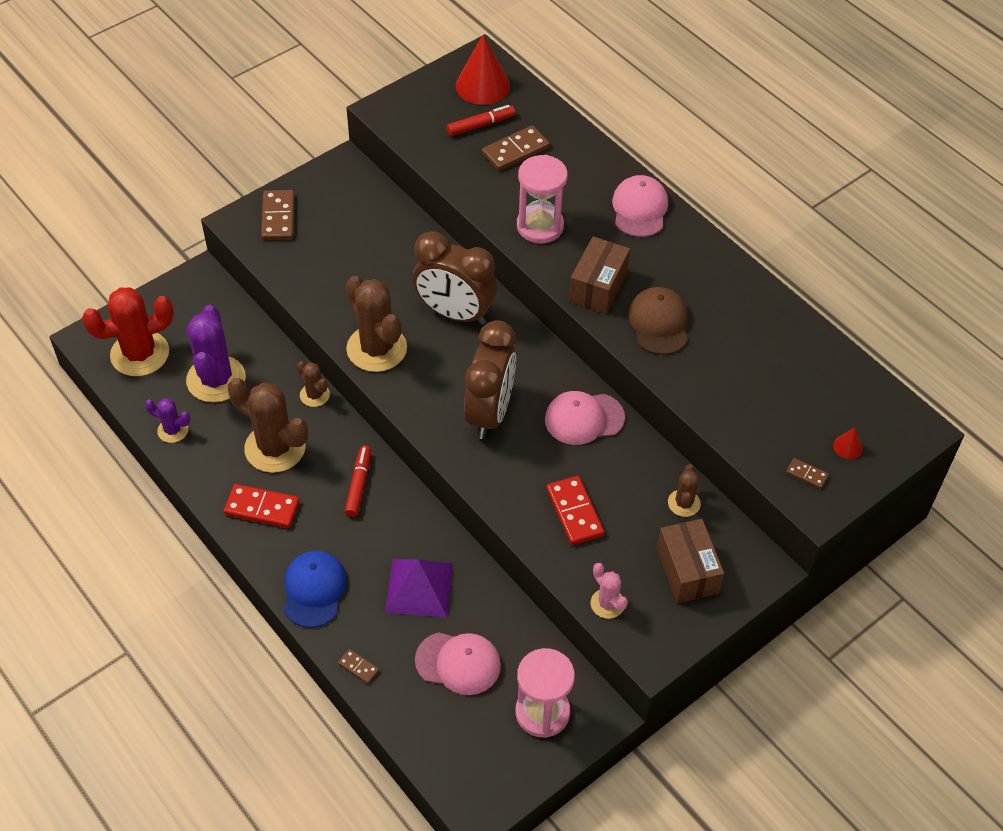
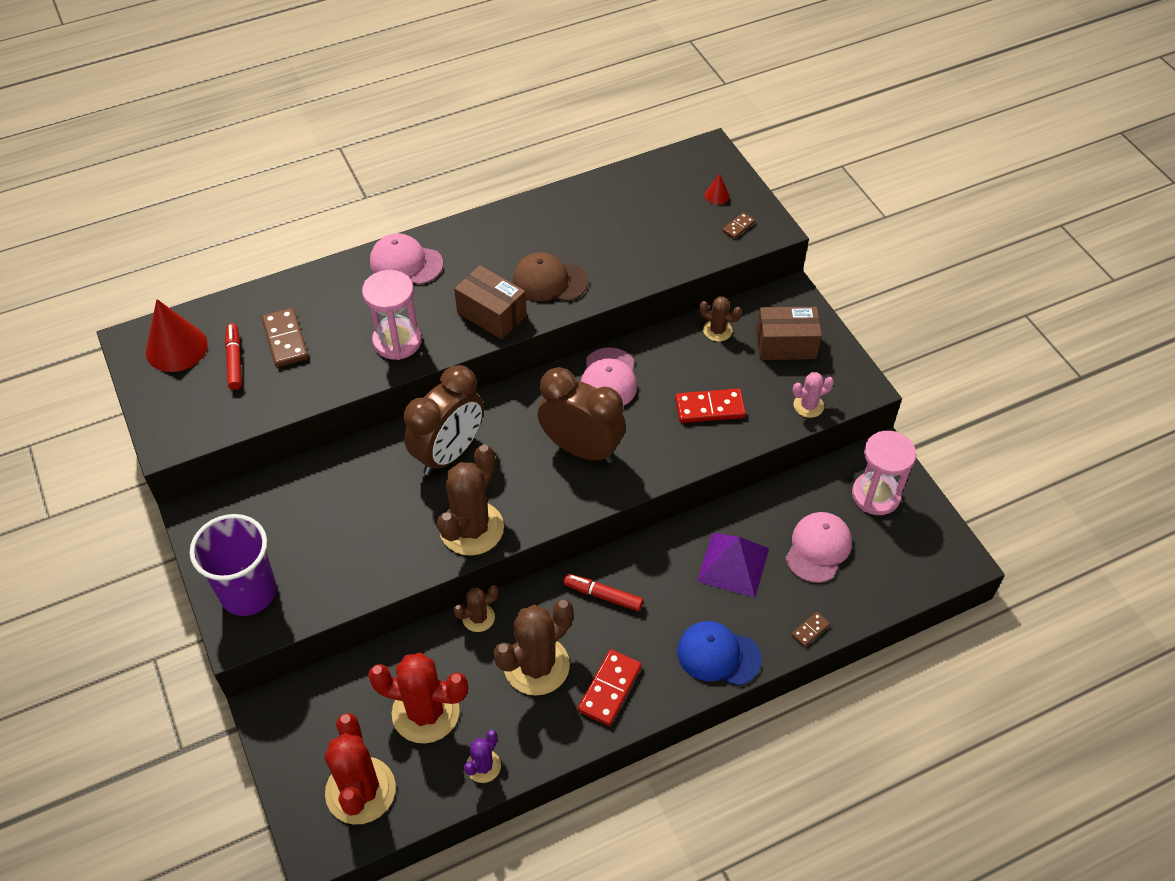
camera: 75 degrees left, 0 degrees up
purple cactus [186,305,246,403] -> red cactus [368,653,468,743]
brown domino [261,190,295,240] -> purple cup [190,514,277,616]
brown cactus [346,276,407,372] -> brown cactus turned 45 degrees counterclockwise [437,445,504,556]

